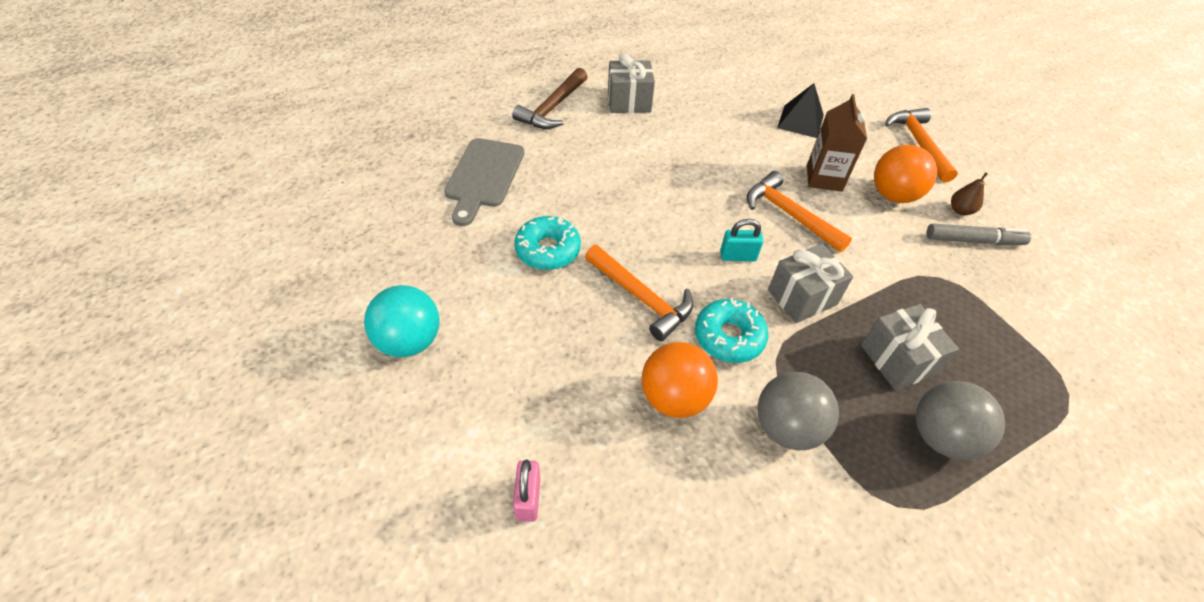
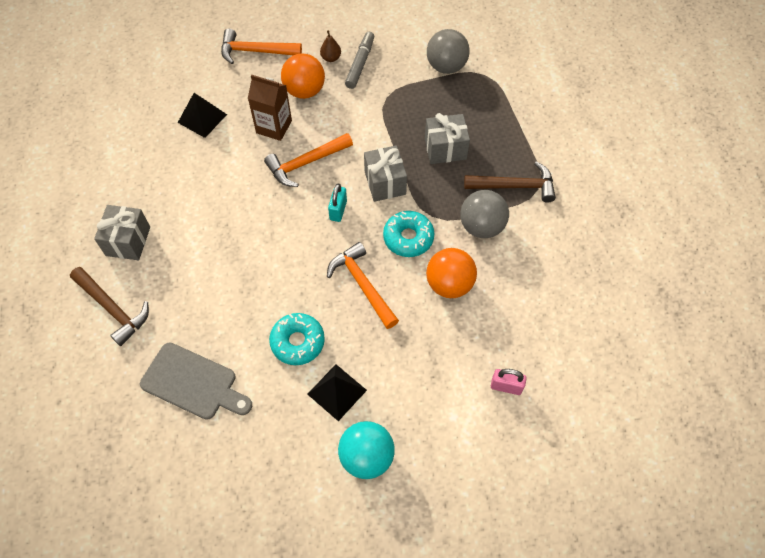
camera: 75 degrees left, 10 degrees up
orange hammer [585,245,693,341] -> orange hammer turned 90 degrees counterclockwise [327,242,399,329]
grey ball [916,381,1005,460] -> grey ball moved to [427,29,470,74]
none -> black pyramid [307,364,367,421]
none -> brown hammer [464,161,556,203]

